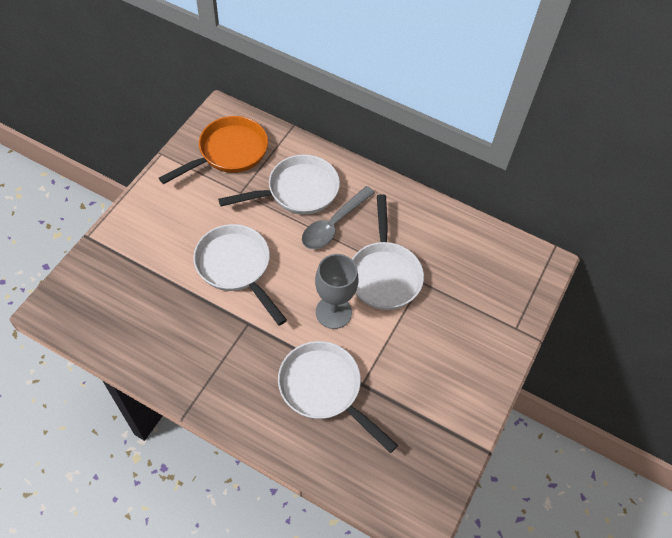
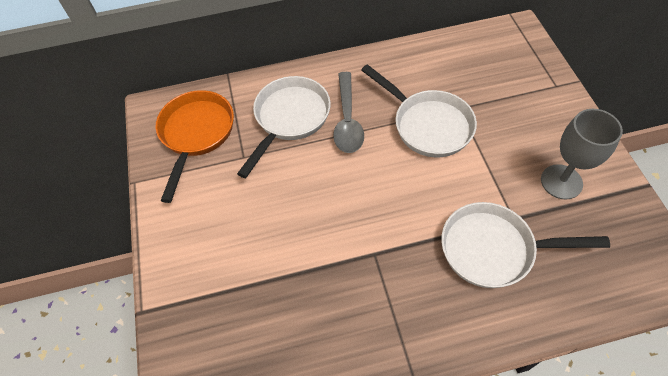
camera: 35 degrees left, 0 degrees up
white pan [193,224,287,326] -> none
grey goblet [315,254,358,329] -> grey goblet moved to [541,109,623,200]

